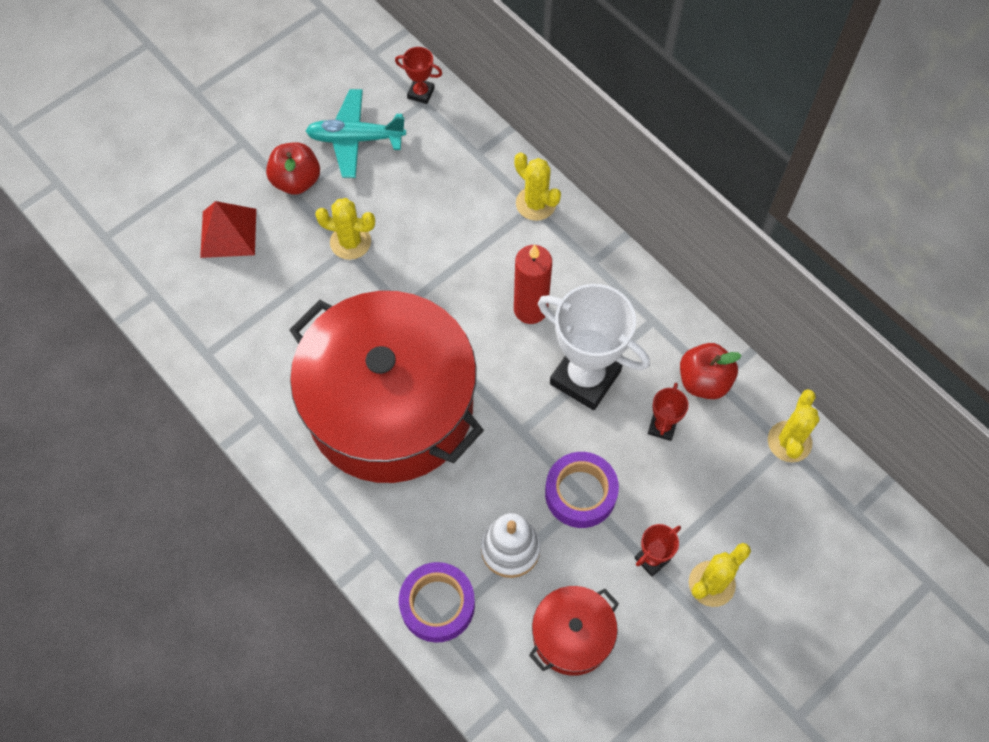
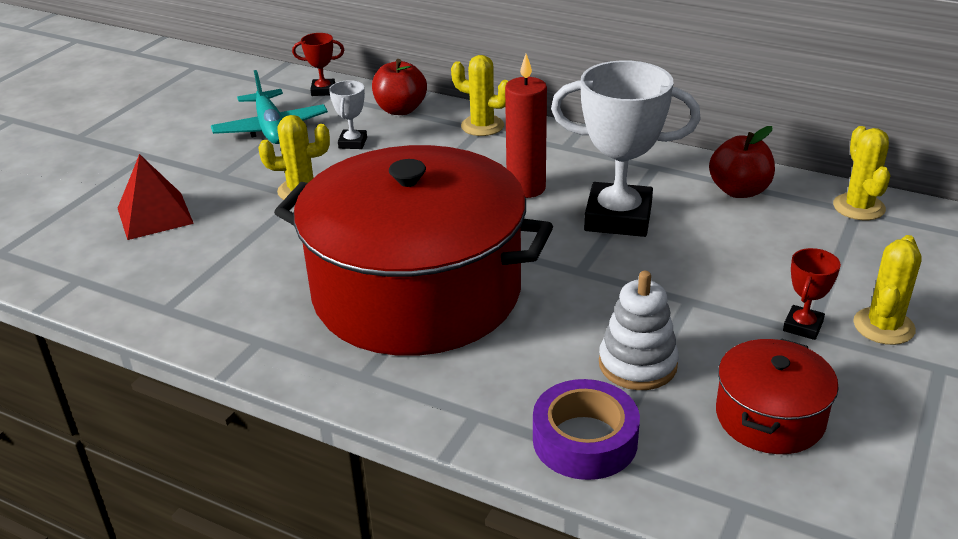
camera: 20 degrees left, 30 degrees down
red apple [266,142,320,195] -> red apple moved to [372,59,427,115]
turquoise plane [306,89,406,178] -> turquoise plane turned 90 degrees counterclockwise [211,70,328,144]
purple tape [545,452,619,528] -> none
red trophy [648,383,689,441] -> none
none -> white trophy [329,80,367,149]

